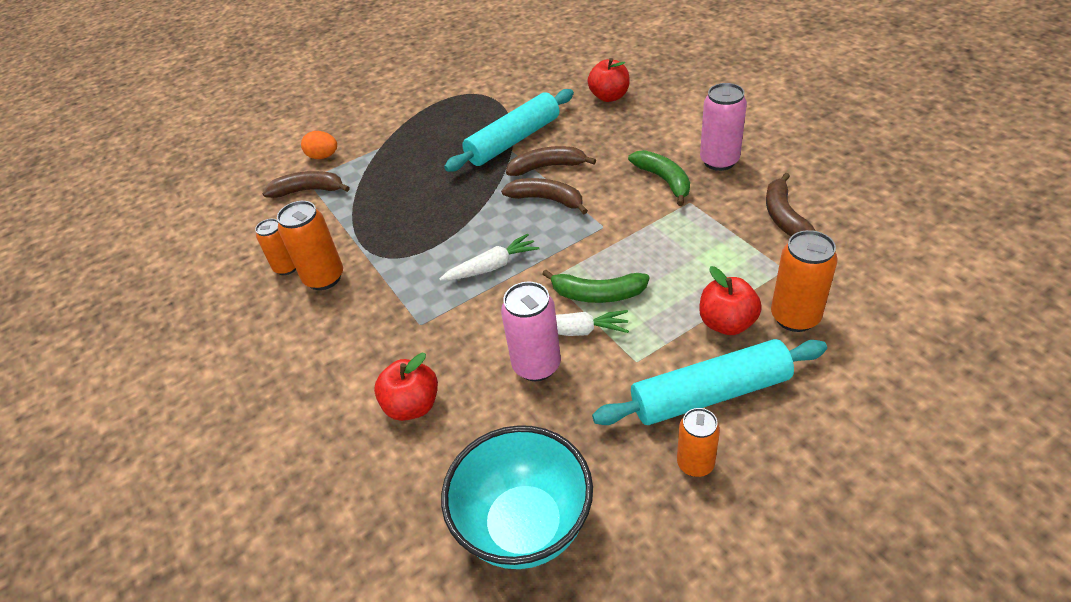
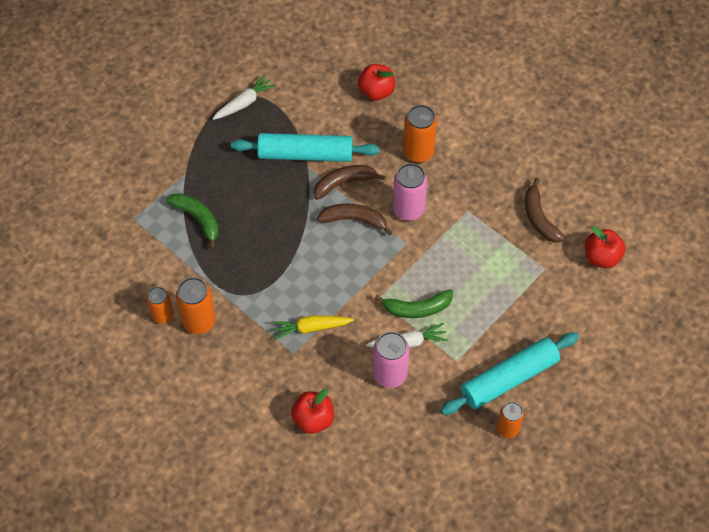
camera: 20 degrees left, 15 degrees up
brown banana [262,171,350,198] -> none
orange egg [301,131,337,159] -> none
white carrot [439,234,540,281] -> white carrot moved to [212,74,277,120]
turquoise bowl [441,425,593,569] -> none
turquoise rolling pin [444,89,574,172] -> turquoise rolling pin turned 60 degrees clockwise [231,133,380,162]
green banana [628,150,690,206] -> green banana moved to [166,193,219,249]
red apple [699,266,762,335] -> red apple moved to [585,226,626,268]
pink can [700,83,747,171] -> pink can moved to [393,163,427,221]
orange can [771,230,838,332] -> orange can moved to [403,105,437,163]
none -> yellow carrot [272,316,354,340]

